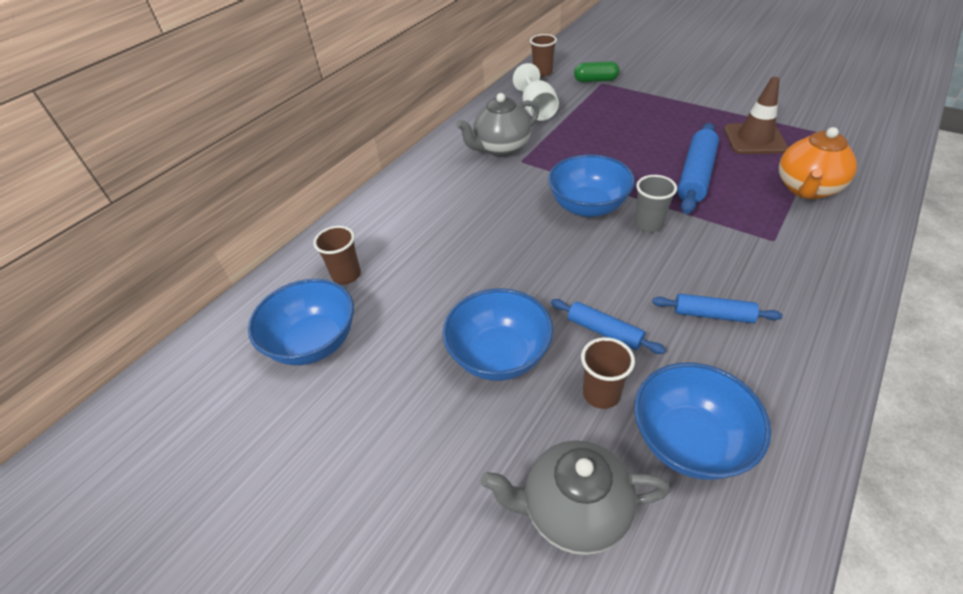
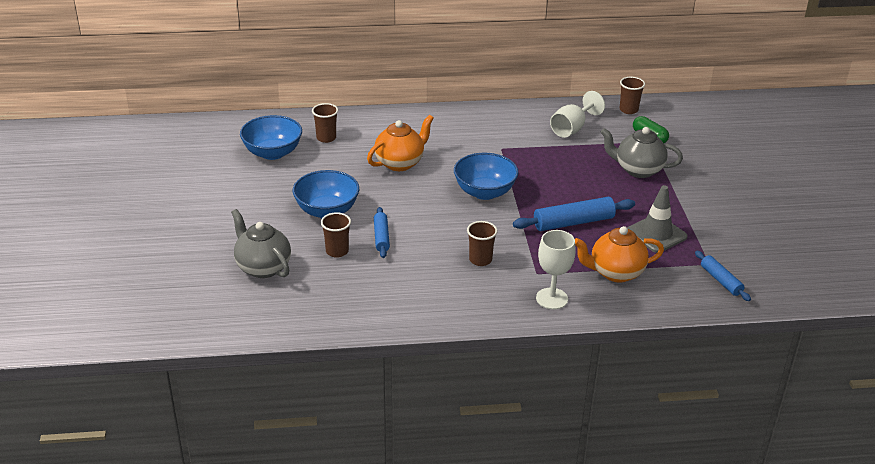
camera: 45 degrees right, 10 degrees down
grey teapot [456,93,539,157] -> grey teapot moved to [600,127,683,178]
blue bowl [634,363,771,480] -> none
grey cup [635,175,677,232] -> none
blue rolling pin [652,294,783,323] -> blue rolling pin moved to [695,251,751,301]
brown traffic cone [724,77,788,154] -> grey traffic cone [627,185,688,253]
none -> orange teapot [367,115,434,171]
none -> brown cup [467,221,498,266]
none -> white goblet [536,230,576,309]

